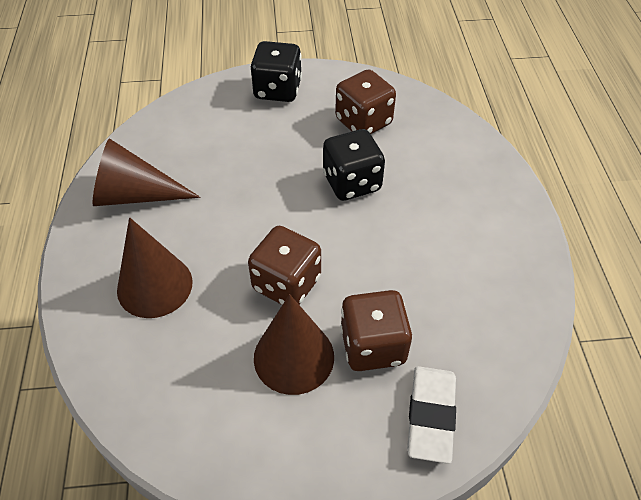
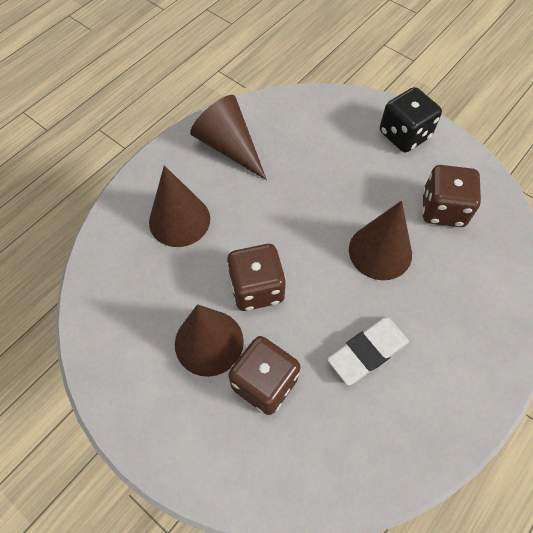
camera: 45 degrees right, 10 degrees up
black dice [323,129,385,201] -> brown cone [349,201,412,280]
white eraser [407,366,456,464] -> white eraser moved to [327,317,409,385]

